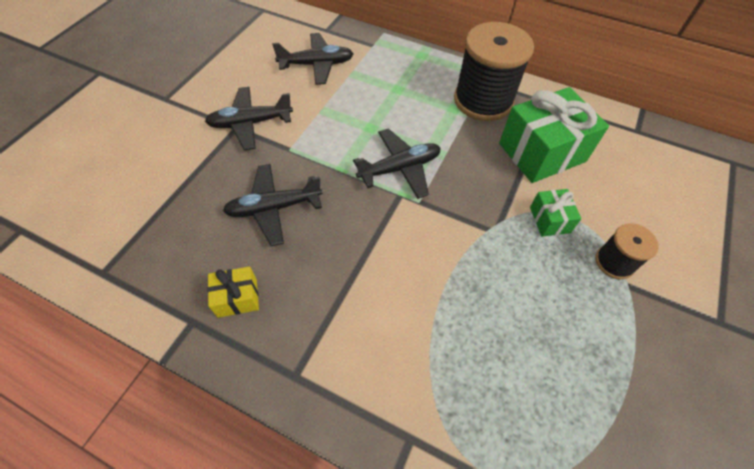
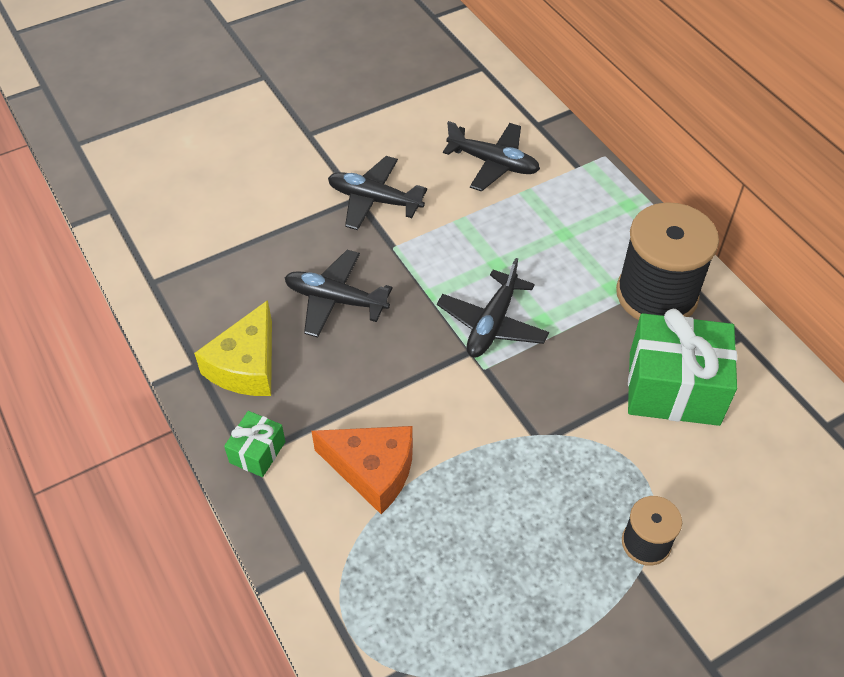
camera: 35 degrees right, 5 degrees down
yellow gift [208,266,259,318] -> yellow cheese [194,300,272,396]
black plane [353,128,441,199] -> black plane turned 105 degrees clockwise [437,258,549,357]
green gift [530,189,582,237] -> green gift moved to [224,411,286,477]
none -> orange cheese [312,426,413,514]

